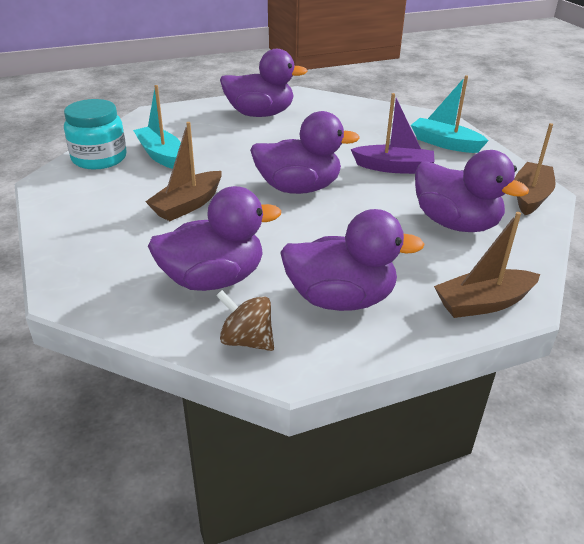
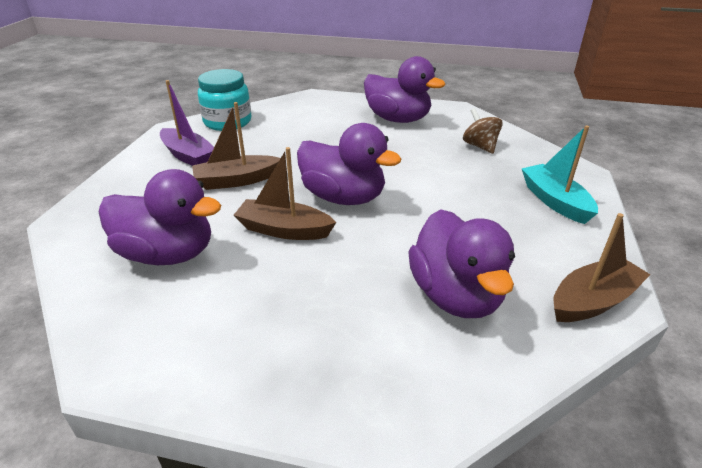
camera: 35 degrees right, 0 degrees up
turquoise boat [133,85,181,169] -> none
brown spinning top [216,290,274,351] -> brown spinning top moved to [463,108,502,154]
purple duck [280,209,425,311] -> none
purple boat [351,93,435,174] -> purple boat moved to [160,80,214,166]
brown boat [434,212,540,318] -> brown boat moved to [234,147,336,240]

